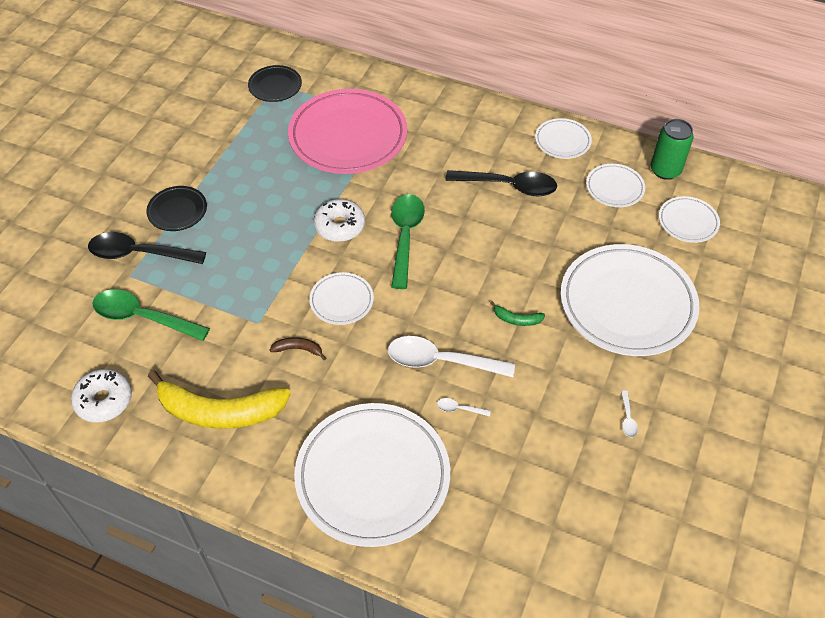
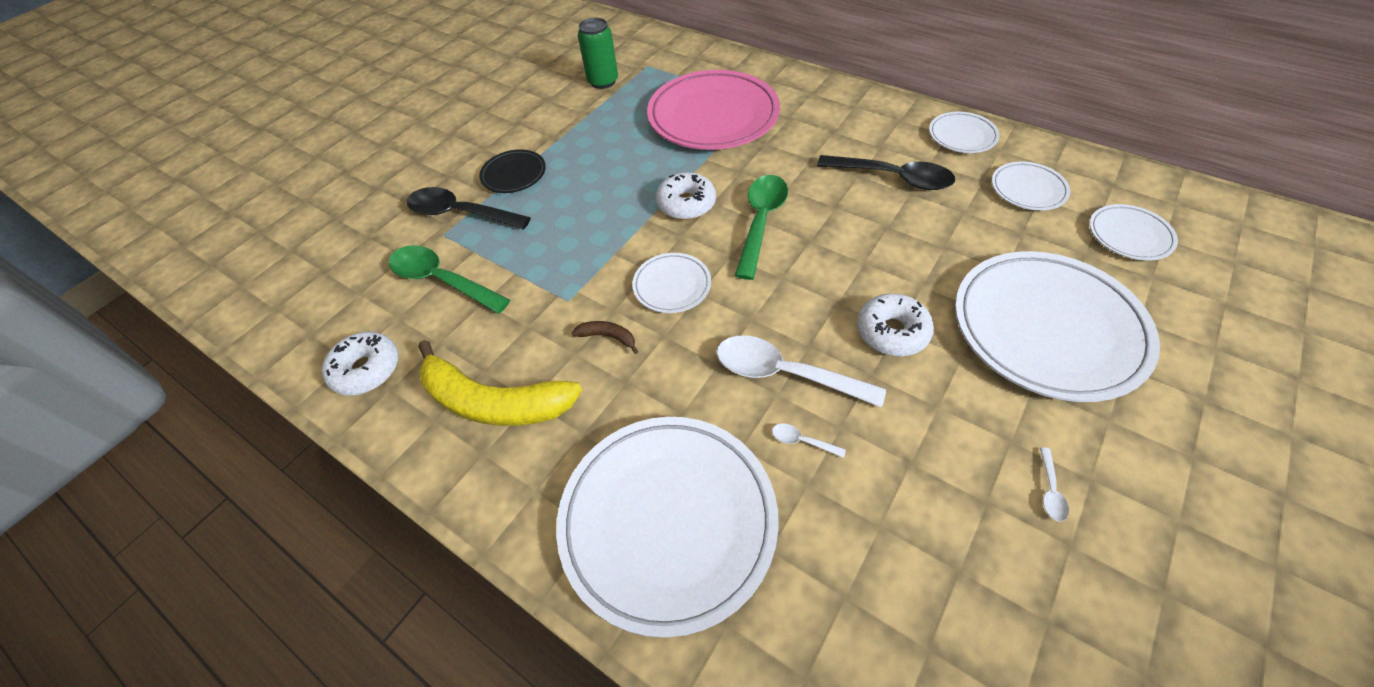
camera: 15 degrees right, 0 degrees up
black plate [248,65,302,102] -> none
green banana [490,301,545,326] -> white donut [857,293,934,356]
green can [651,119,694,180] -> green can moved to [578,18,618,89]

